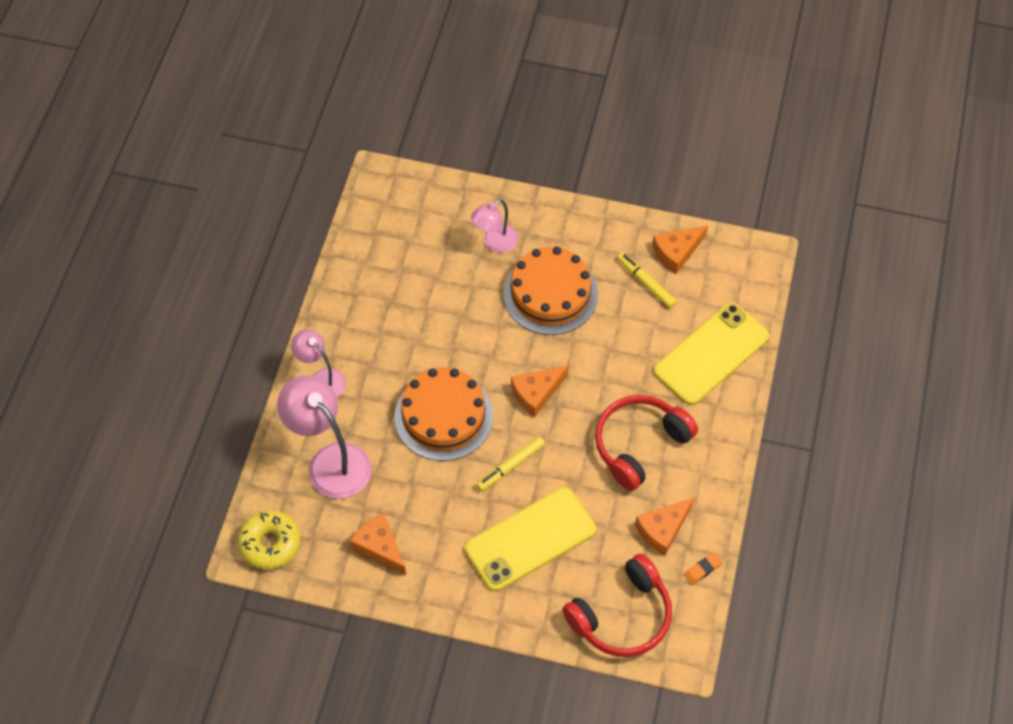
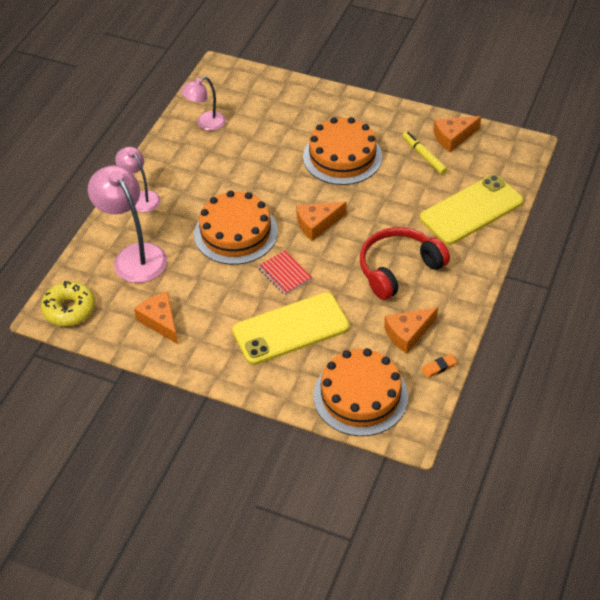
camera: 10 degrees right, 10 degrees down
pink lamp [471,199,518,253] -> pink lamp moved to [181,76,226,131]
yellow marker [476,436,545,491] -> red notebook [258,250,312,295]
red headphones [562,554,672,657] -> orange cake [313,348,408,436]

